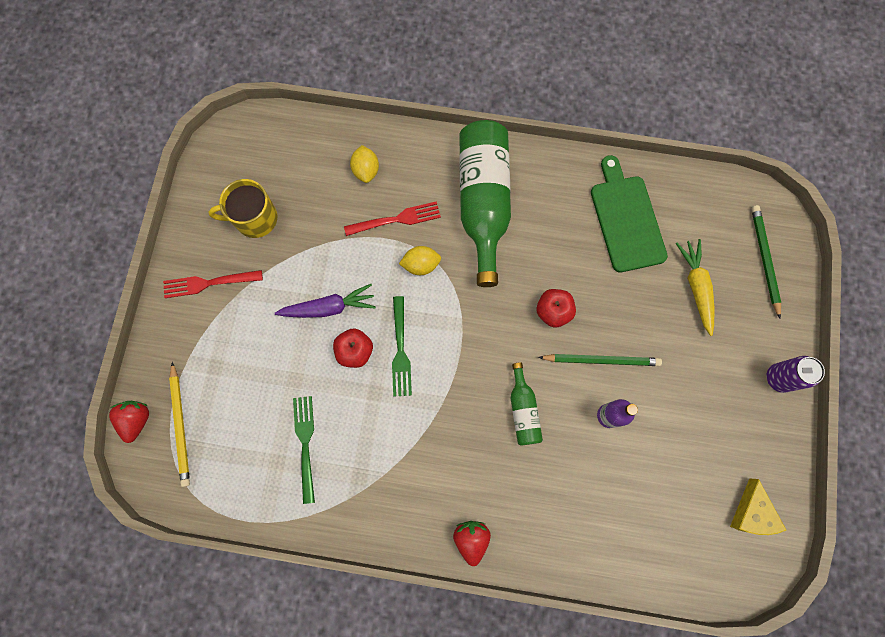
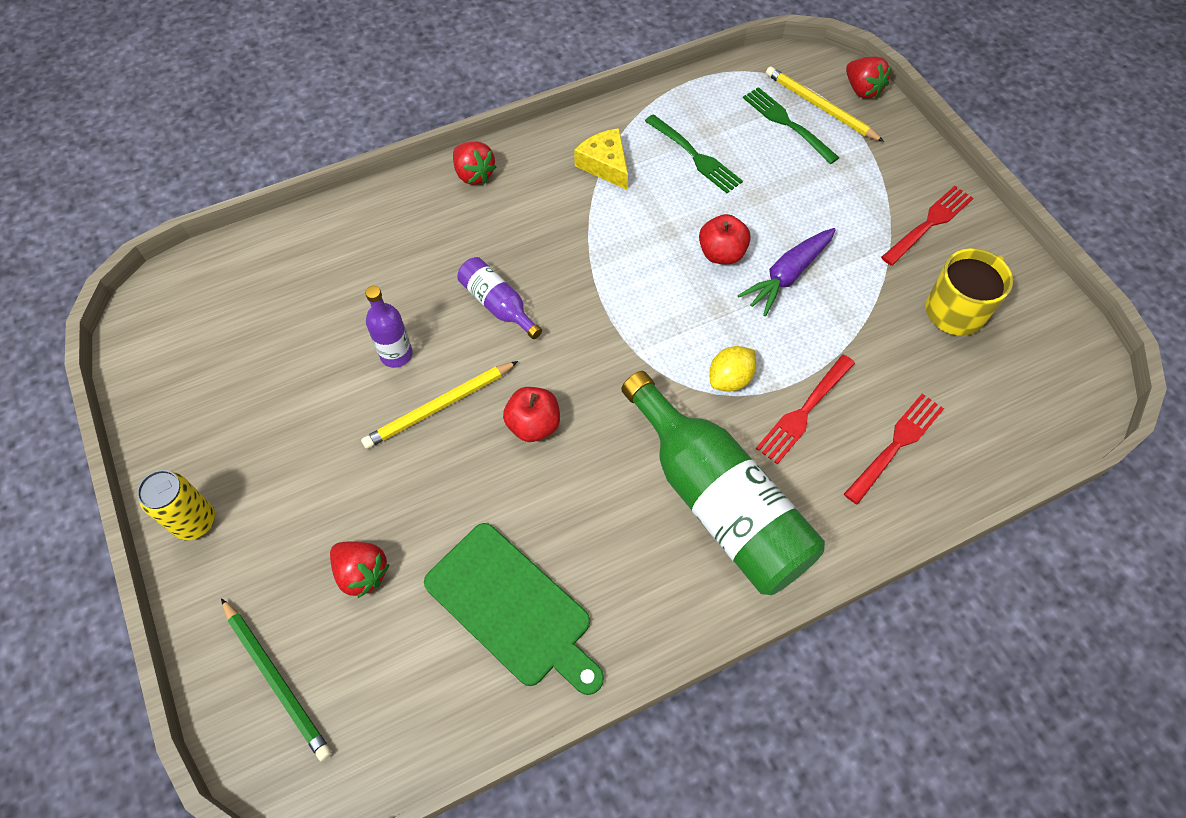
camera: 145 degrees right, 15 degrees down
yellow lemon [350,145,379,183] -> red fork [844,394,944,505]
green fork [392,296,412,397] -> green fork moved to [743,87,840,164]
green bottle [510,362,543,446] -> purple bottle [457,257,542,339]
green pencil [538,354,662,366] -> yellow pencil [361,361,518,449]
yellow carrot [676,239,714,336] -> red strawberry [330,541,390,598]
yellow cheese [730,478,786,535] -> yellow cheese moved to [574,128,628,190]
purple can [767,356,825,393] -> yellow can [137,470,215,540]

